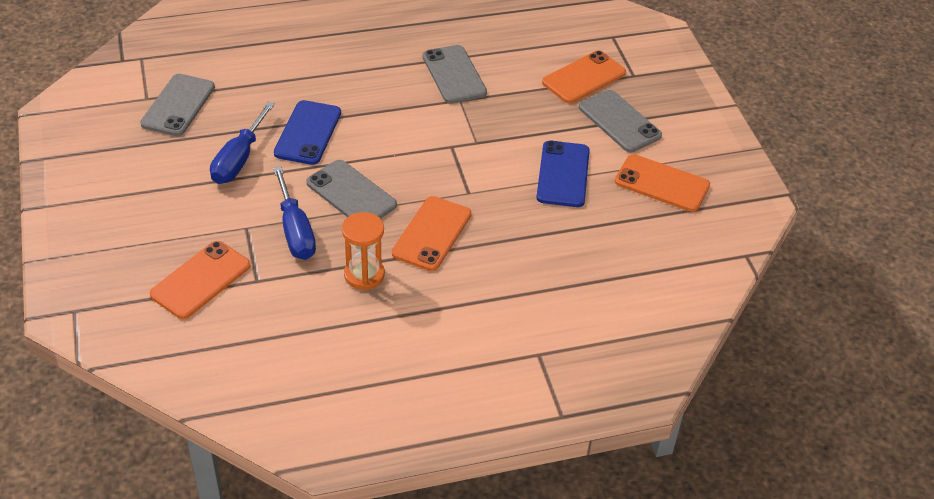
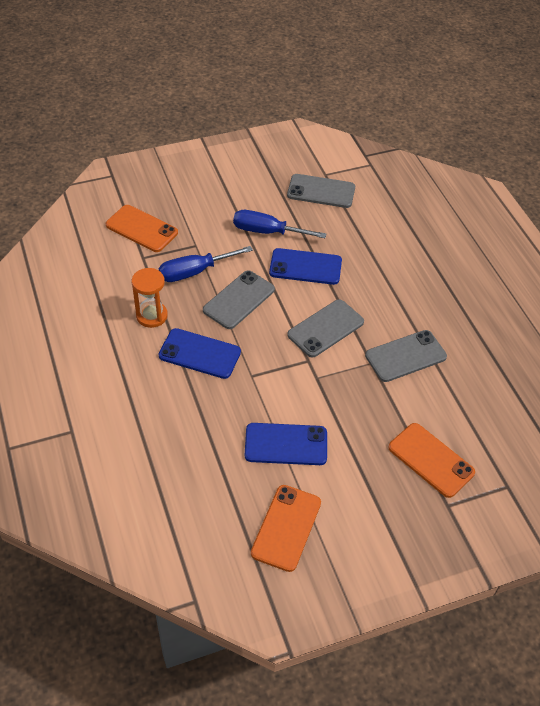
camera: 85 degrees right, 5 degrees up
orange phone [392,196,471,271] -> blue phone [158,328,241,379]
grey phone [579,90,662,152] -> grey phone moved to [287,299,364,357]

